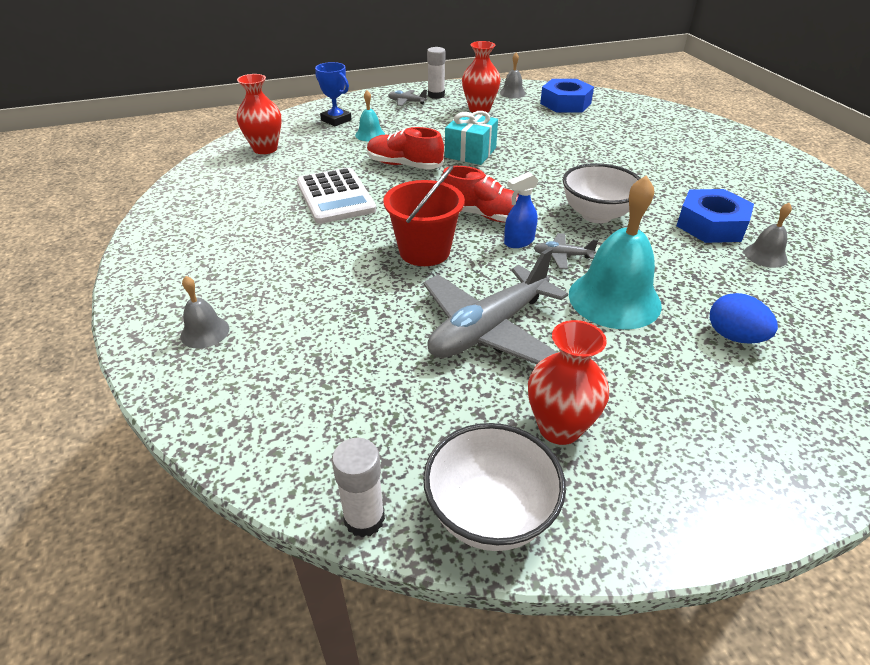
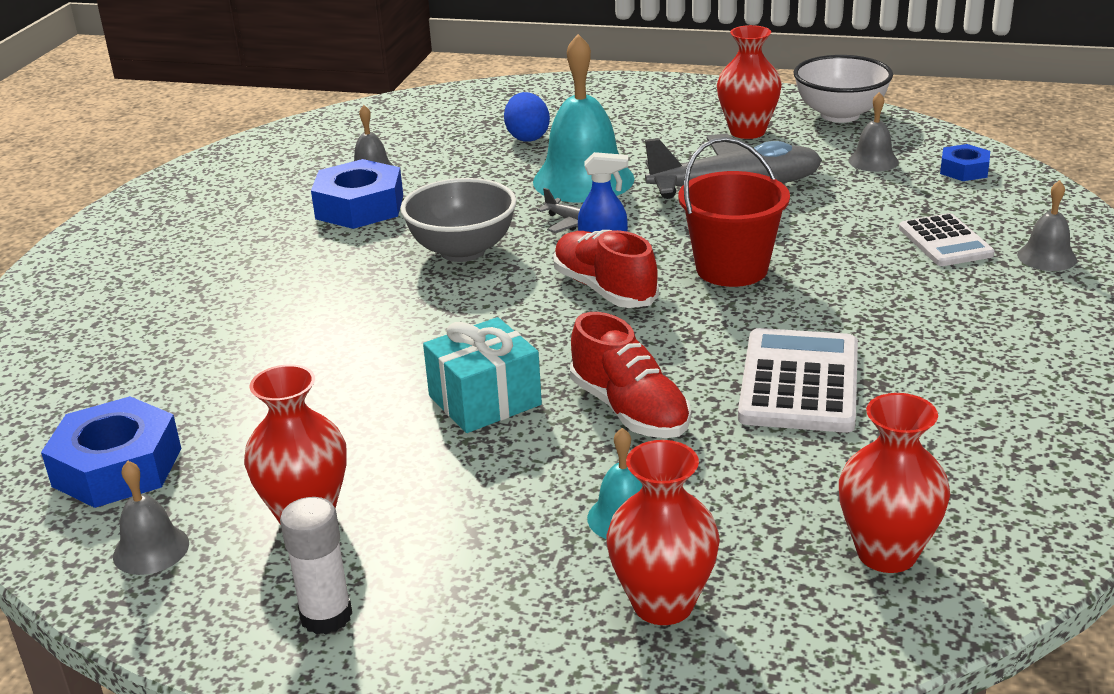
camera: 145 degrees left, 10 degrees down
blue trophy [315,62,352,126] -> red vase [607,440,720,625]
white glue stick [332,438,385,538] -> none
grey plane [388,89,428,106] -> none
white bowl [563,163,641,223] -> grey bowl [400,178,517,262]
none -> grey bell [848,92,899,172]
none -> white calculator [899,213,995,266]
none -> blue nut [940,144,990,181]

